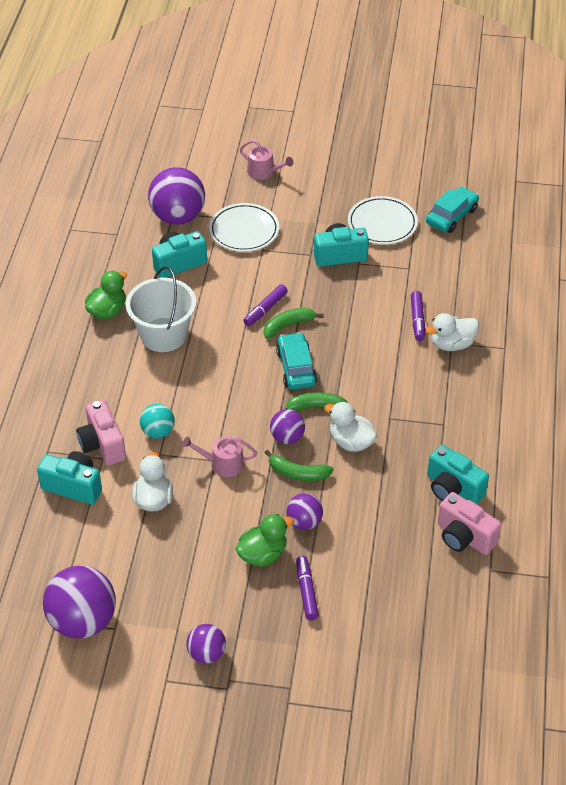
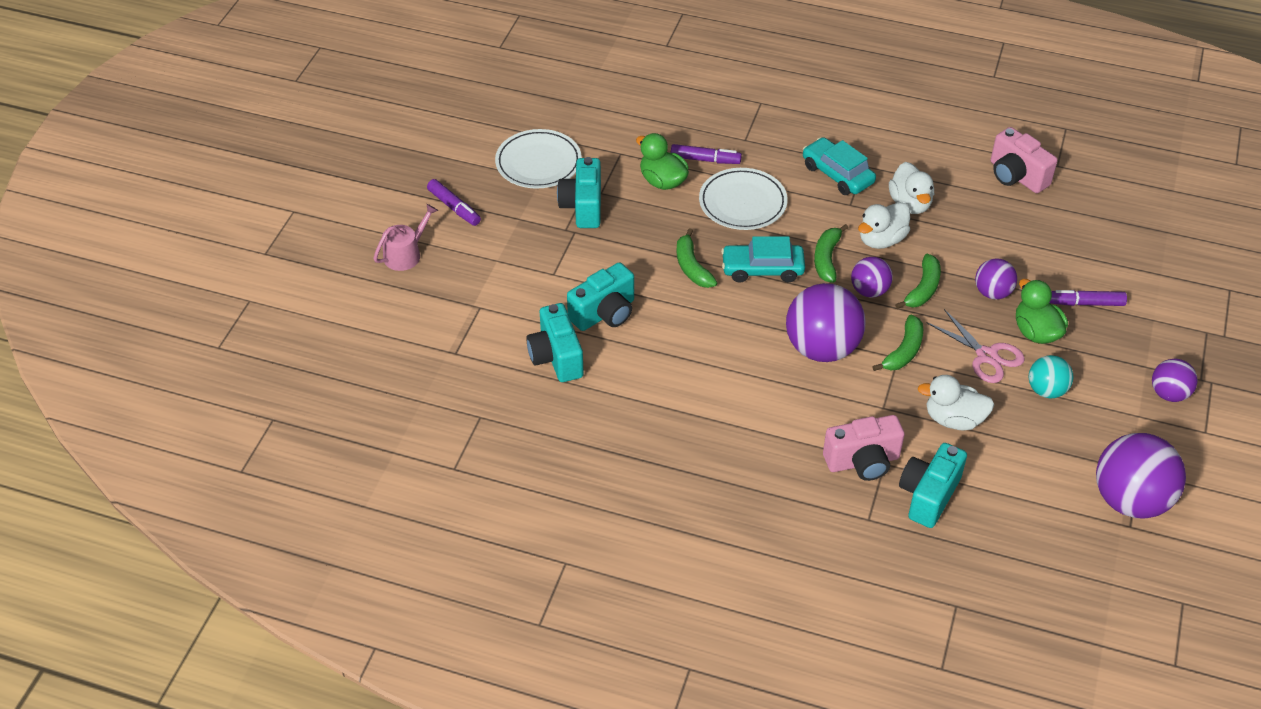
camera: 80 degrees left, 0 degrees up
green duck [85,271,127,319] -> green duck moved to [636,133,689,190]
white bucket [126,266,196,352] -> none
turquoise ball [140,404,175,439] -> turquoise ball moved to [1029,355,1073,398]
purple ball [148,167,205,225] -> purple ball moved to [786,283,866,362]
pink watering can [182,436,257,477] -> green banana [872,315,923,371]
white plate [209,203,279,252] -> white plate moved to [699,168,788,230]
purple marker [243,284,288,326] -> purple marker moved to [427,179,481,226]
white duck [425,313,479,351] -> white duck moved to [889,162,934,214]
turquoise car [426,186,479,233] -> turquoise car moved to [803,137,876,195]
turquoise camera [427,445,489,504] -> turquoise camera moved to [567,262,634,331]
pink camera [438,492,501,555] -> pink camera turned 90 degrees clockwise [991,127,1058,193]
none -> pink scissors [927,309,1025,383]

